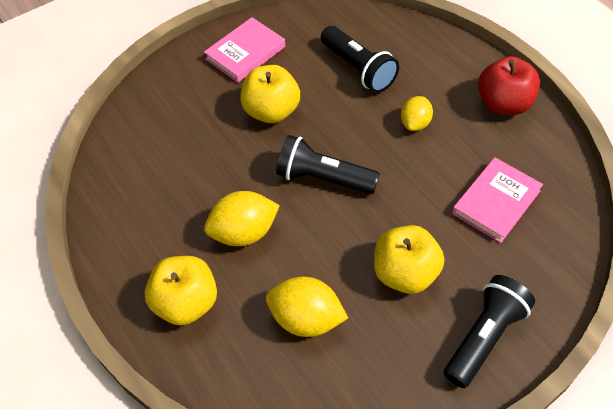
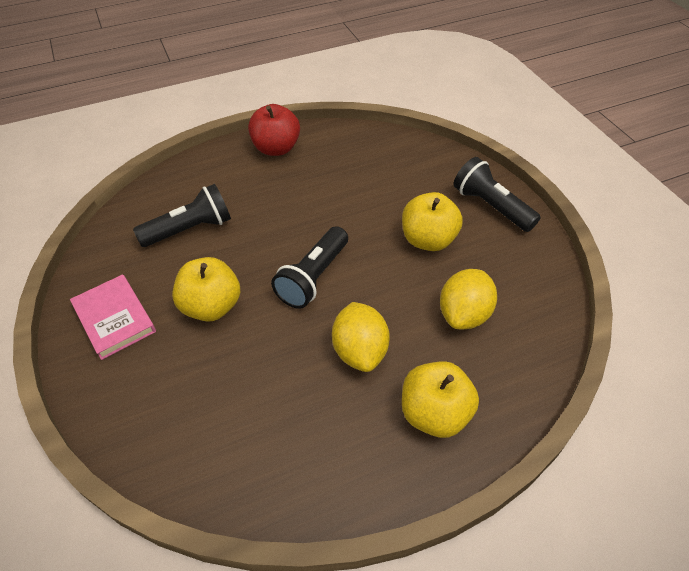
camera: 80 degrees left, 5 degrees down
yellow lemon [401,96,433,131] -> none
pink book [452,157,543,243] -> none

